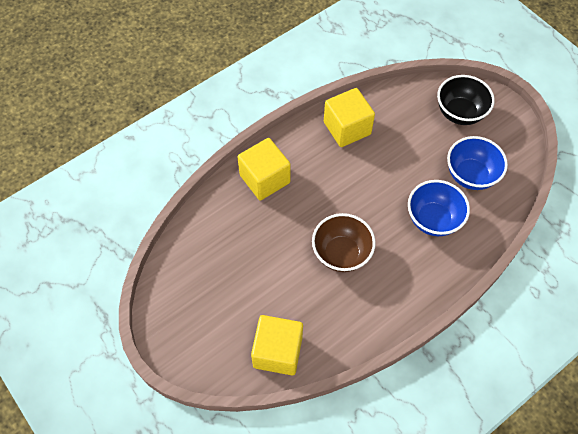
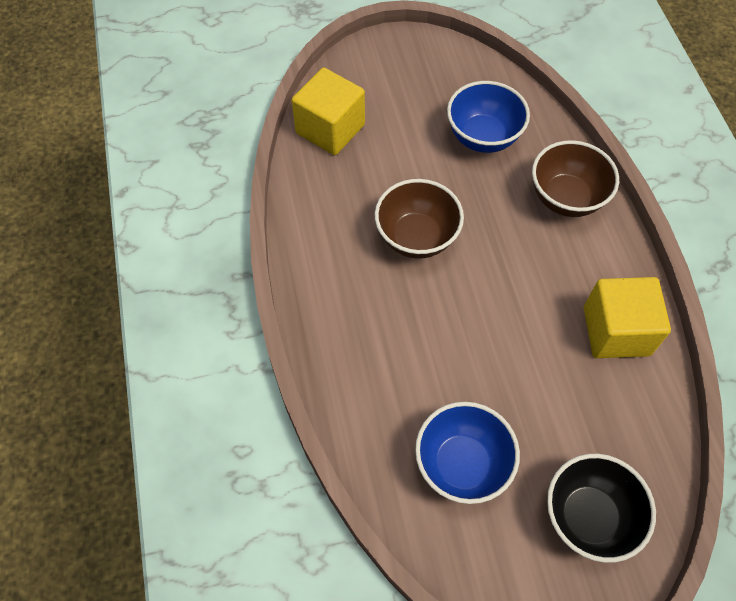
camera: 115 degrees right, 0 degrees up
yellow cube [237,138,290,200] -> brown bowl [532,140,619,217]
blue bowl [408,180,470,236] -> blue bowl moved to [447,81,530,153]

